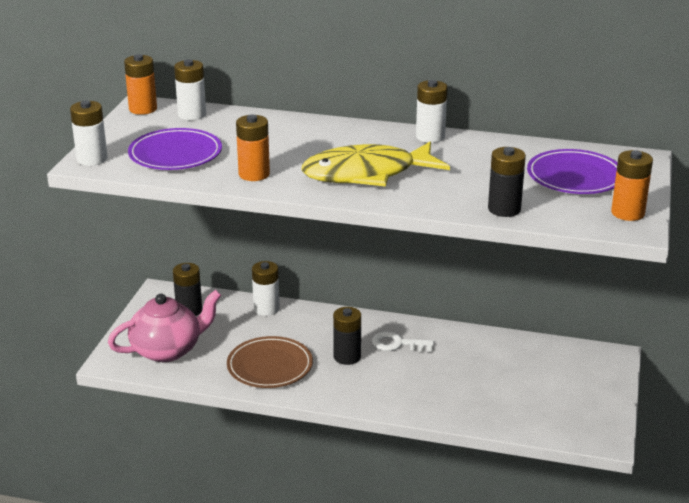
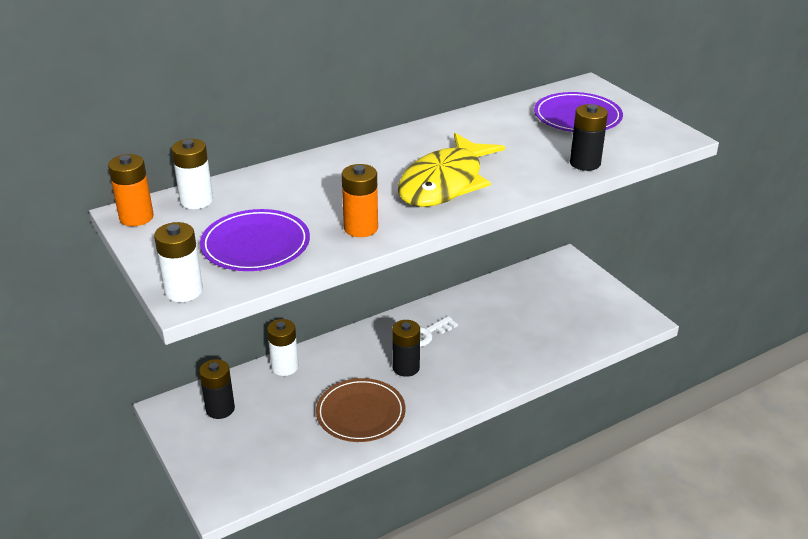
camera: 45 degrees left, 5 degrees up
pink teapot [108,290,221,362] -> none
white battery [416,80,447,143] -> none
orange battery [611,150,653,221] -> none

